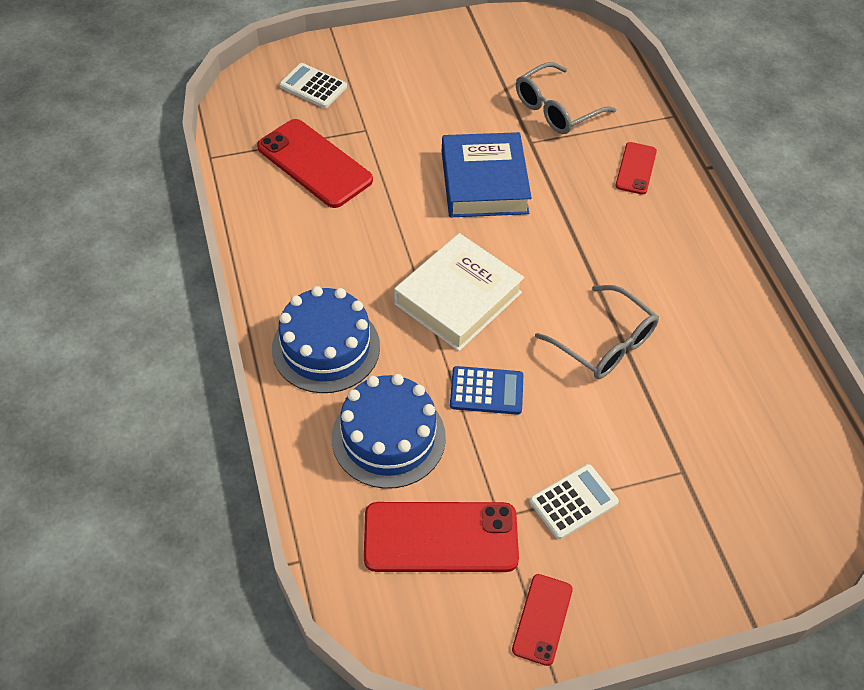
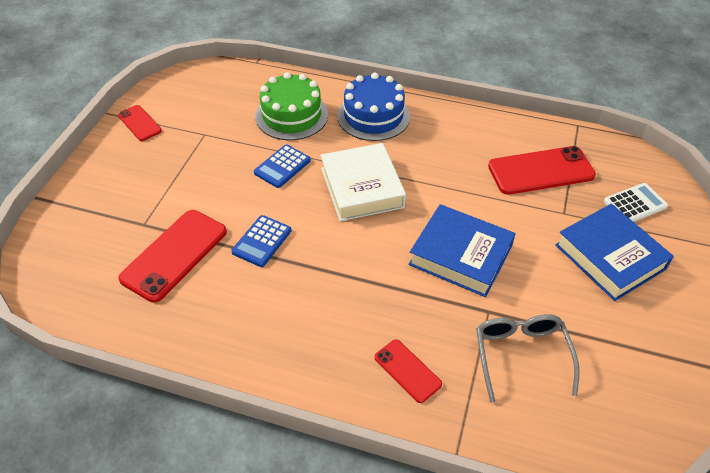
camera: 125 degrees right, 5 degrees down
blue cake [332,374,446,489] -> green cake [255,72,328,140]
red phone [364,502,519,572] -> red phone moved to [118,210,227,303]
white calculator [530,464,619,539] -> none
grey glasses [535,285,659,379] -> blue calculator [231,215,291,267]
none -> blue book [555,204,674,301]

